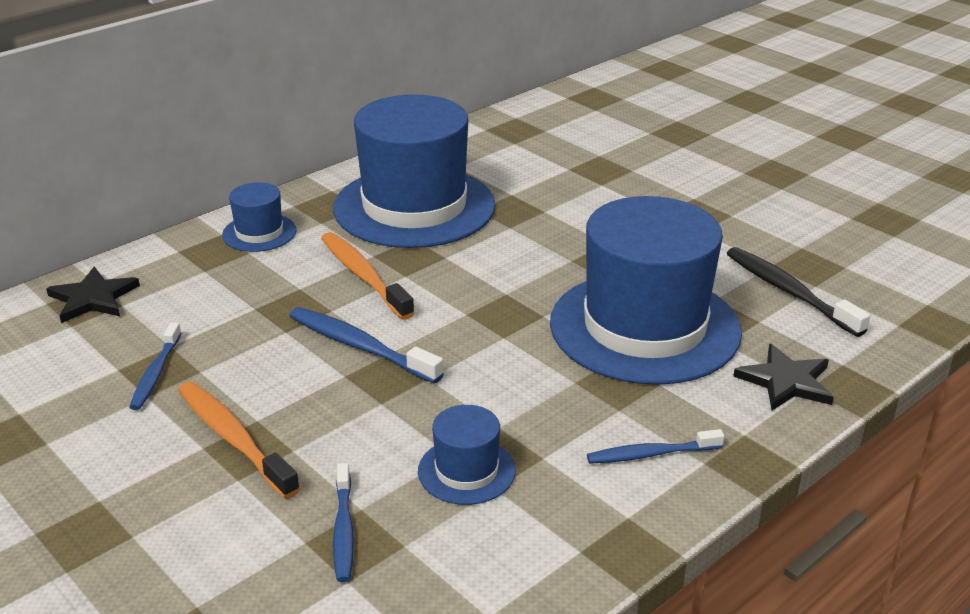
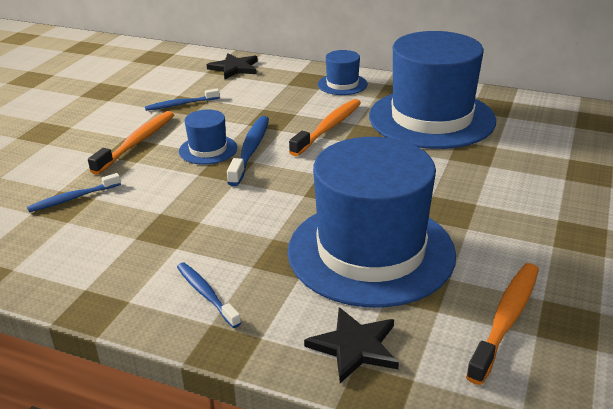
camera: 65 degrees right, 0 degrees up
blue hat [418,405,516,505] -> blue hat moved to [179,110,237,165]
black toothbrush [727,247,870,337] -> orange toothbrush [466,263,539,385]

